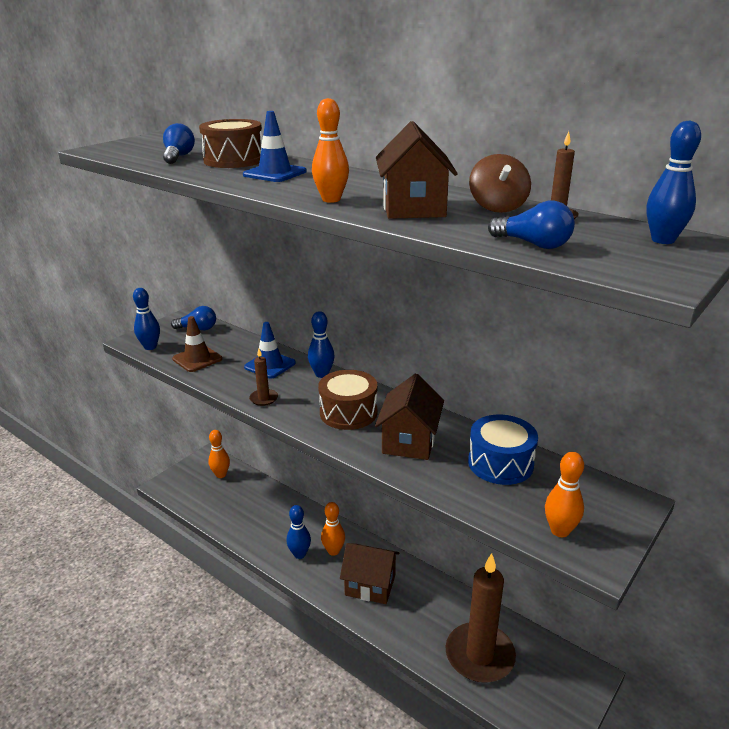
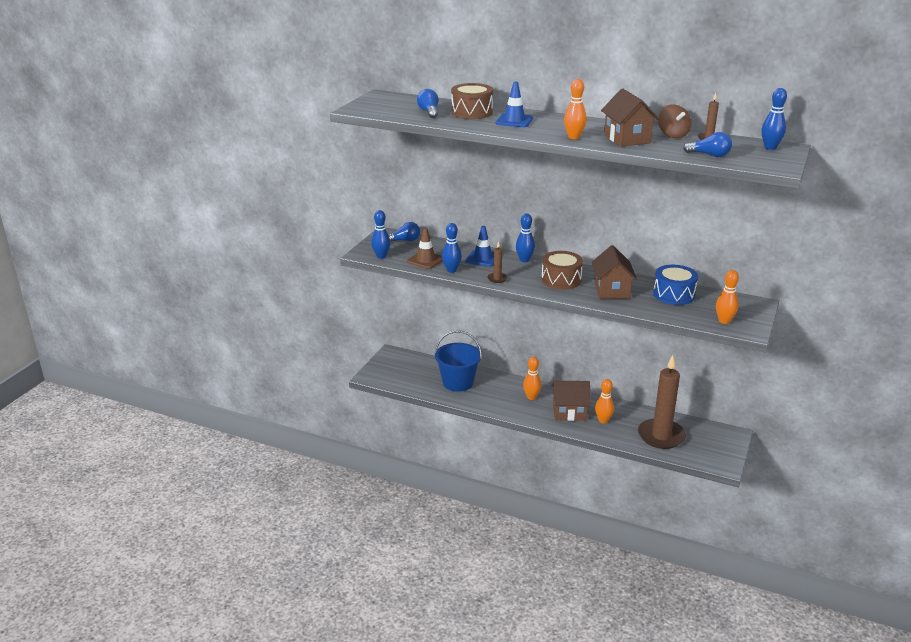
camera: 15 degrees left, 0 degrees up
orange bowling pin [208,430,230,478] -> orange bowling pin moved to [595,379,614,424]
blue bowling pin [286,505,311,559] -> blue bowling pin moved to [442,223,462,273]
none -> blue bucket [435,331,482,392]

